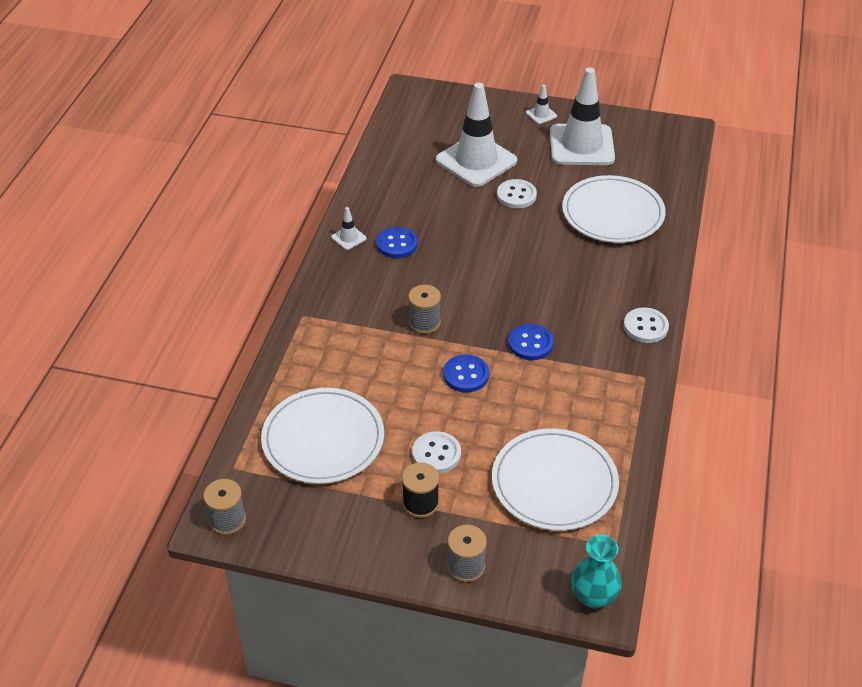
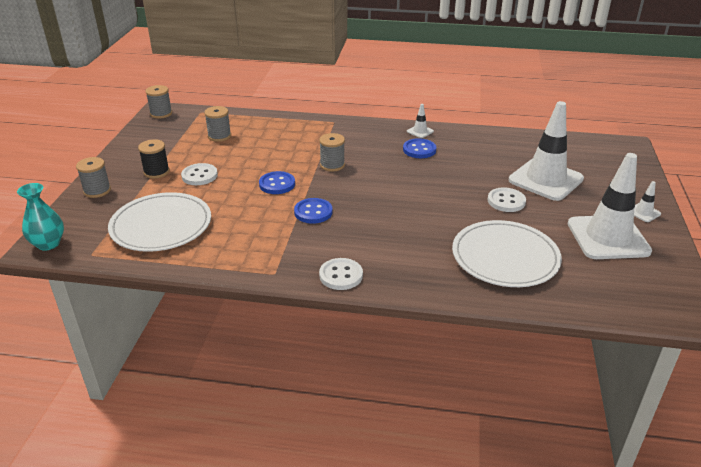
camera: 85 degrees right, 10 degrees down
white plate [261,388,384,484] -> grey spool [204,106,231,142]

